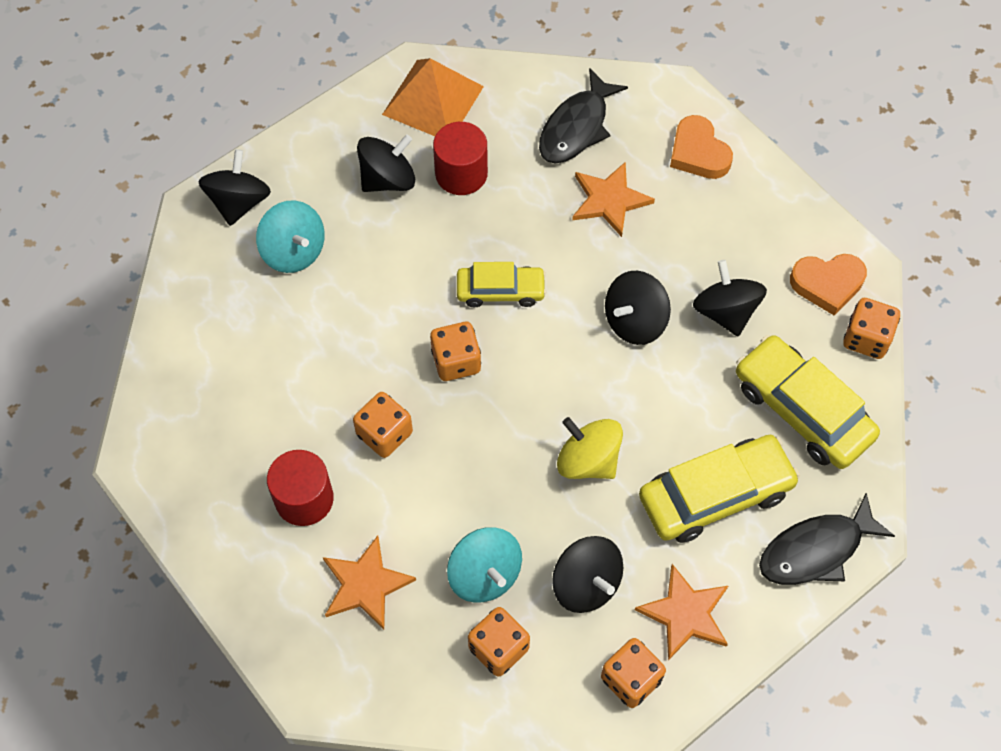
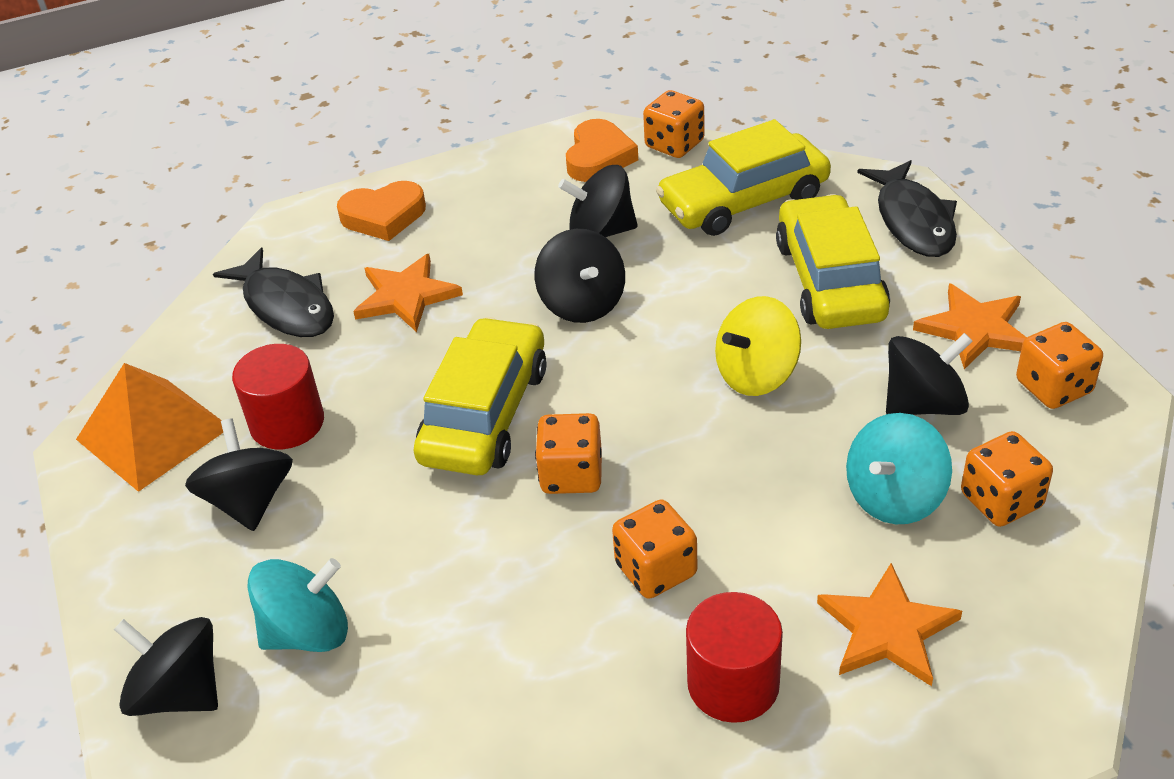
camera: 70 degrees left, 20 degrees down
turquoise spinning top [447,527,522,603] -> turquoise spinning top turned 150 degrees clockwise [846,413,952,524]
yellow car [457,262,546,307] -> yellow car [413,317,546,475], size x1.63

